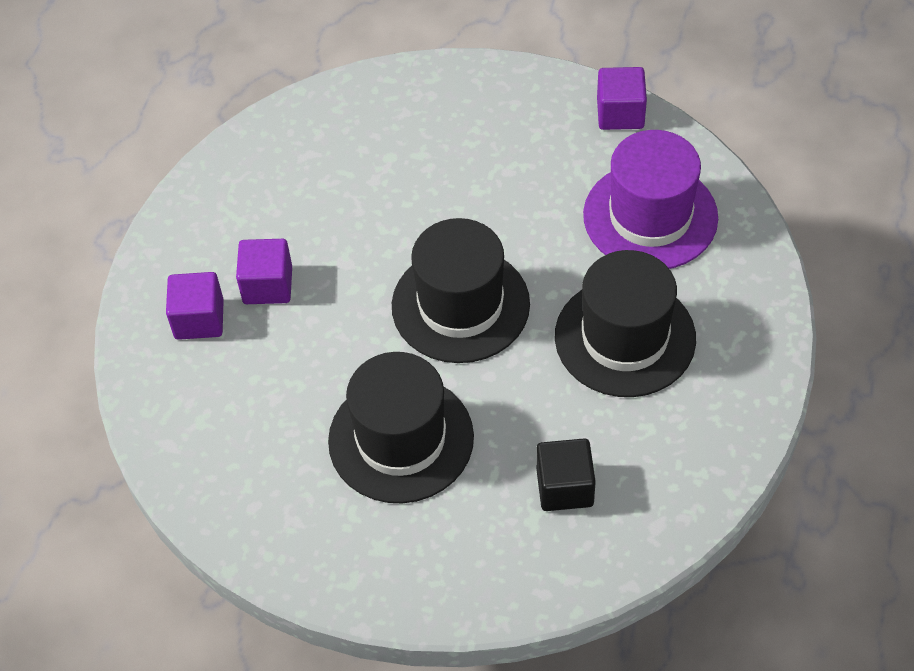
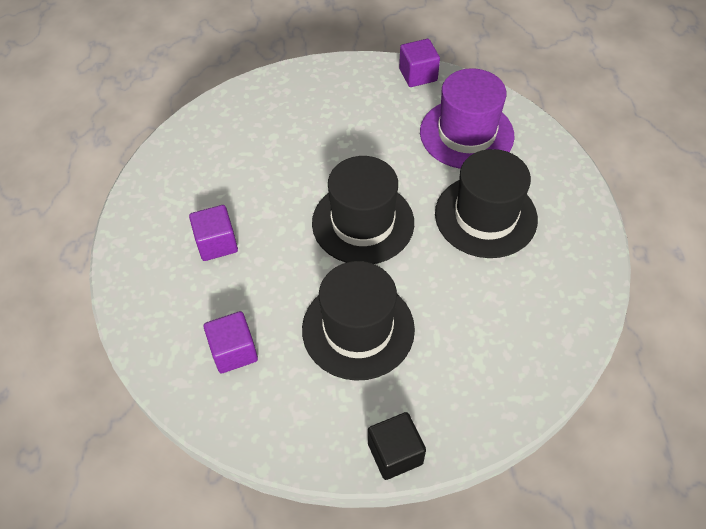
camera: 20 degrees left, 0 degrees up
purple cube [166,272,224,340] -> purple cube moved to [204,311,258,373]
black cube [536,438,596,511] -> black cube moved to [368,412,426,480]

